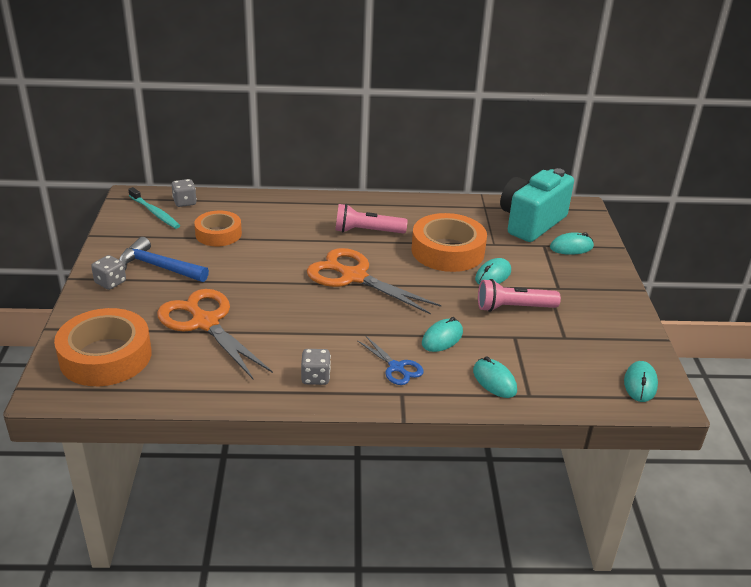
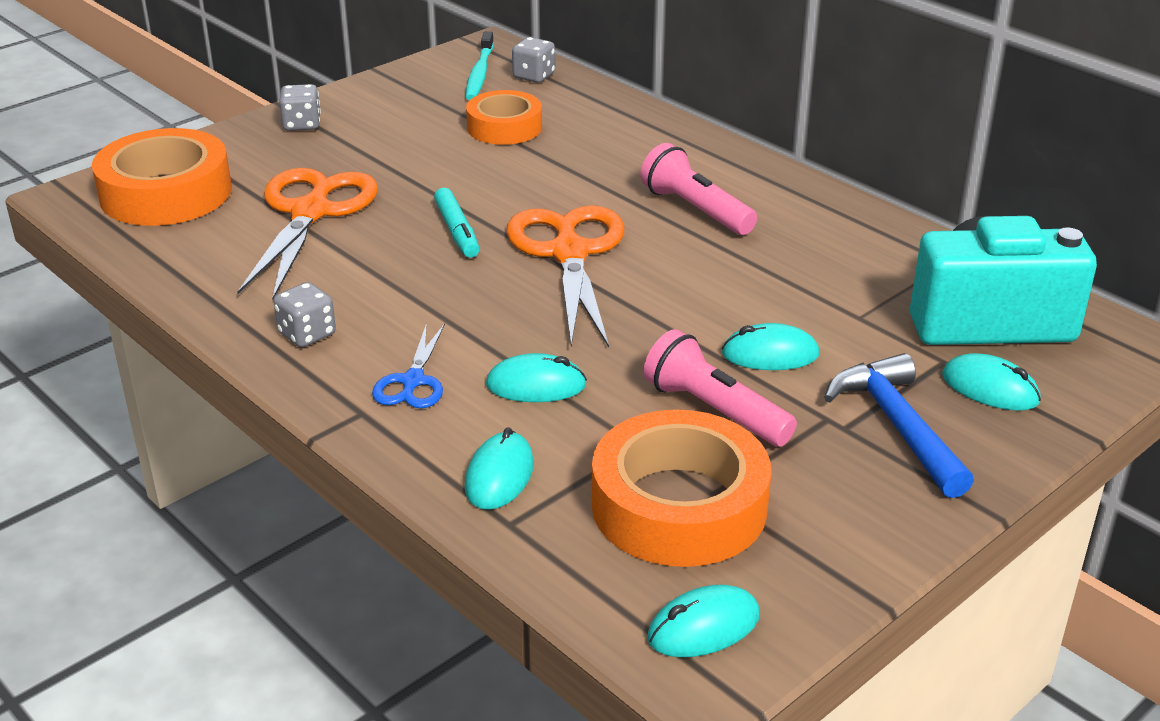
camera: 50 degrees right, 0 degrees up
blue hammer [119,237,209,282] -> blue hammer moved to [824,353,974,498]
orange tape [412,213,487,272] -> orange tape moved to [592,409,771,567]
none -> turquoise marker [434,188,480,258]

